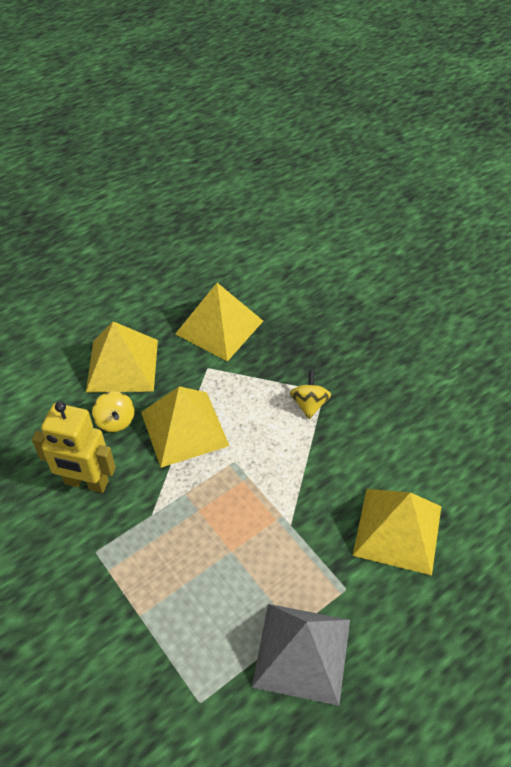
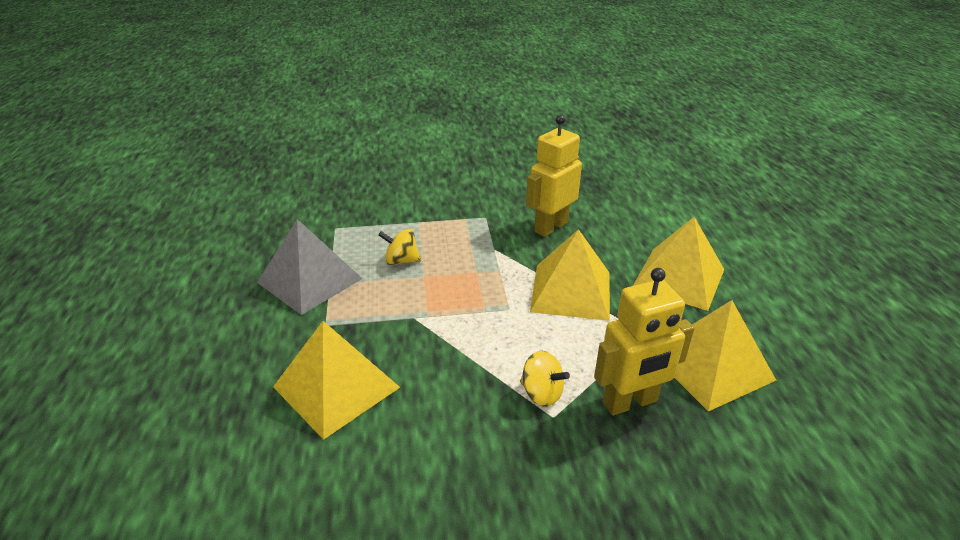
camera: 120 degrees right, 15 degrees down
yellow spinning top [92,391,135,432] -> yellow spinning top moved to [378,229,421,265]
none -> yellow robot [594,268,694,415]

